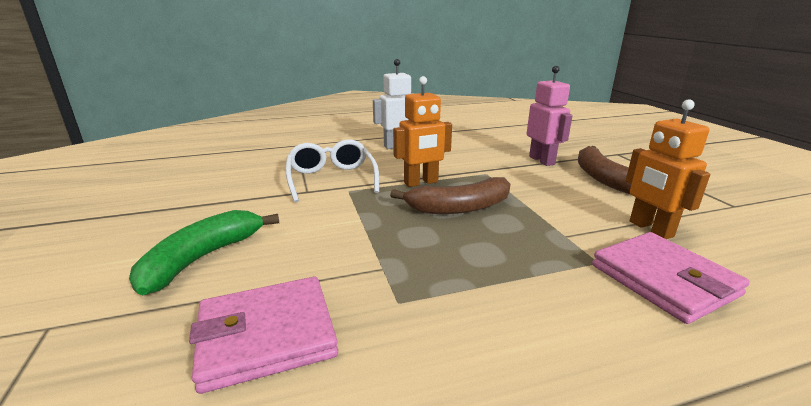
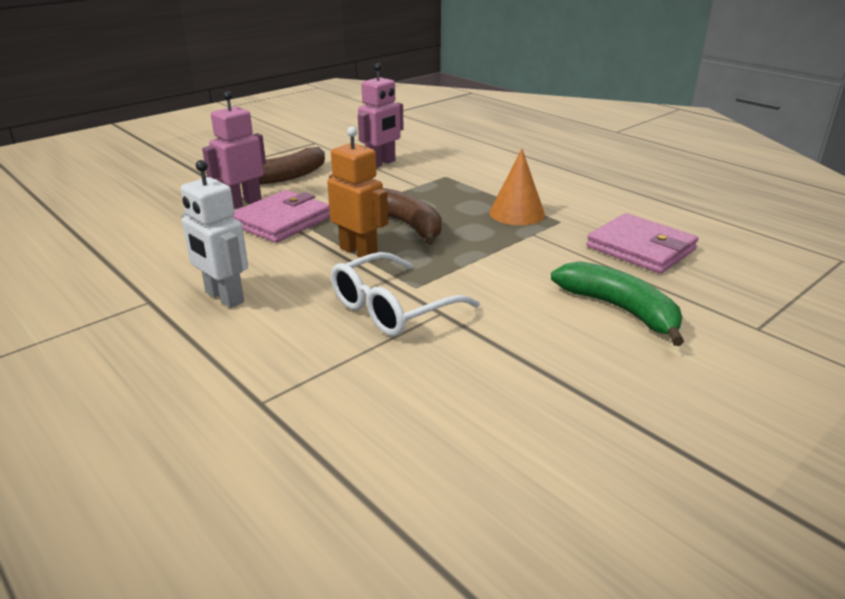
camera: 115 degrees left, 5 degrees up
green banana [129,210,279,295] -> green banana turned 135 degrees counterclockwise [551,261,684,346]
pink wallet [592,232,750,324] -> pink wallet moved to [232,190,330,243]
orange robot [625,99,710,239] -> pink robot [358,63,404,168]
none -> orange cone [489,149,545,225]

